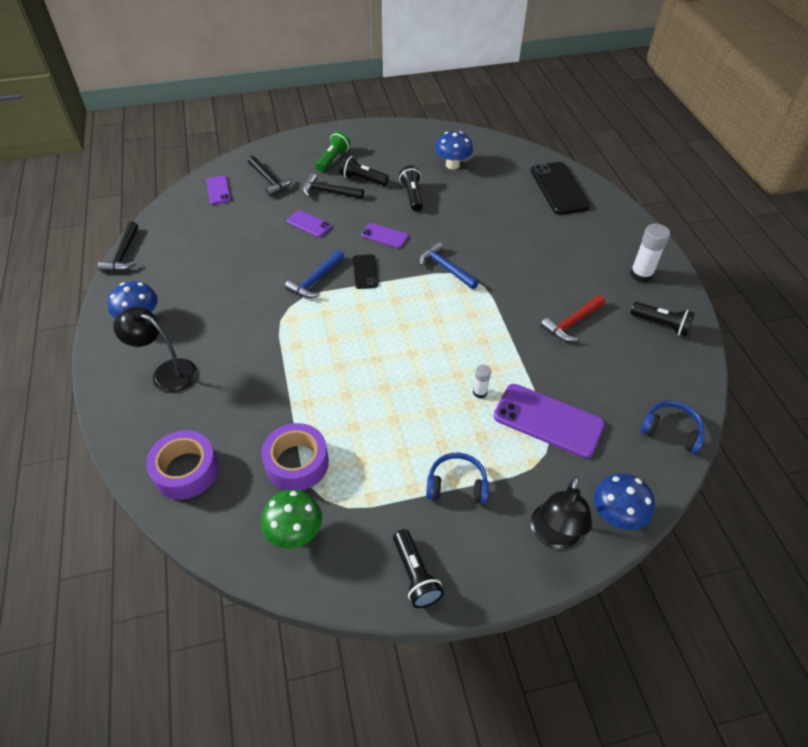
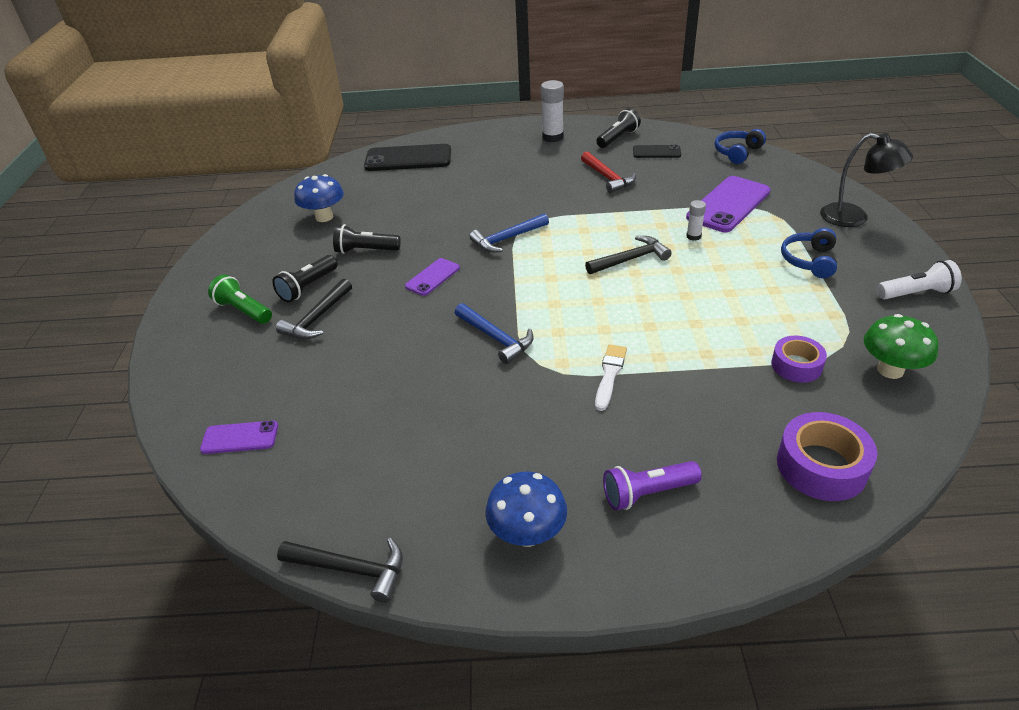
camera: 75 degrees left, 10 degrees down
black lamp [113,306,197,393] -> purple flashlight [603,461,702,510]
black hammer [248,156,292,196] -> black hammer moved to [585,236,672,274]
purple tape [261,423,329,491] -> purple tape [771,336,827,383], size x0.65
purple phone [287,210,332,237] -> none
black phone [353,254,378,289] -> black phone moved to [633,145,681,158]
black flashlight [393,529,444,608] -> white flashlight [877,260,962,299]
blue mushroom [594,473,655,530] -> none
none -> white brush [595,344,627,411]

